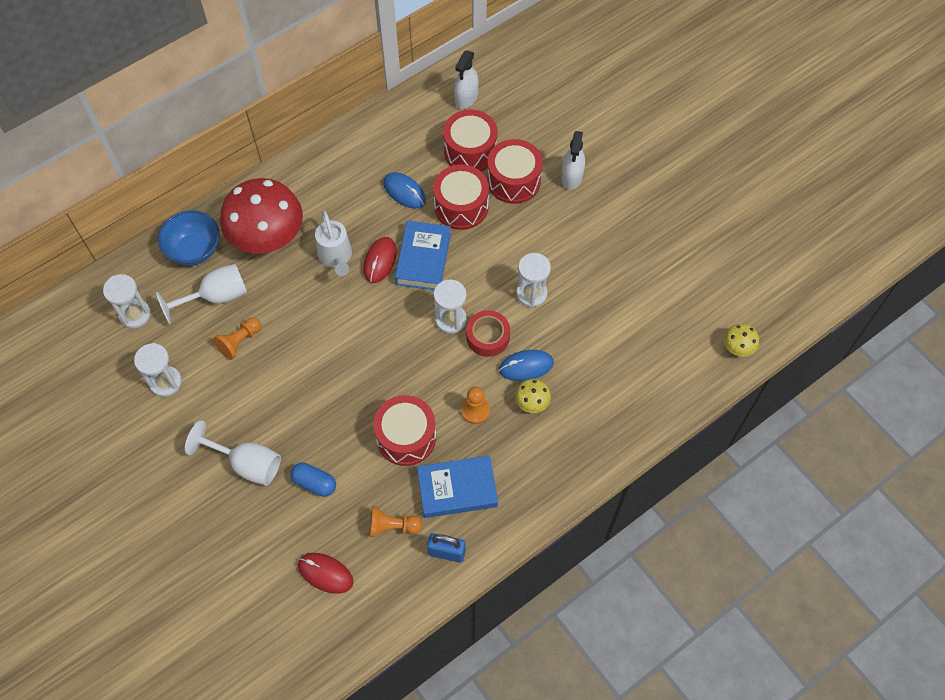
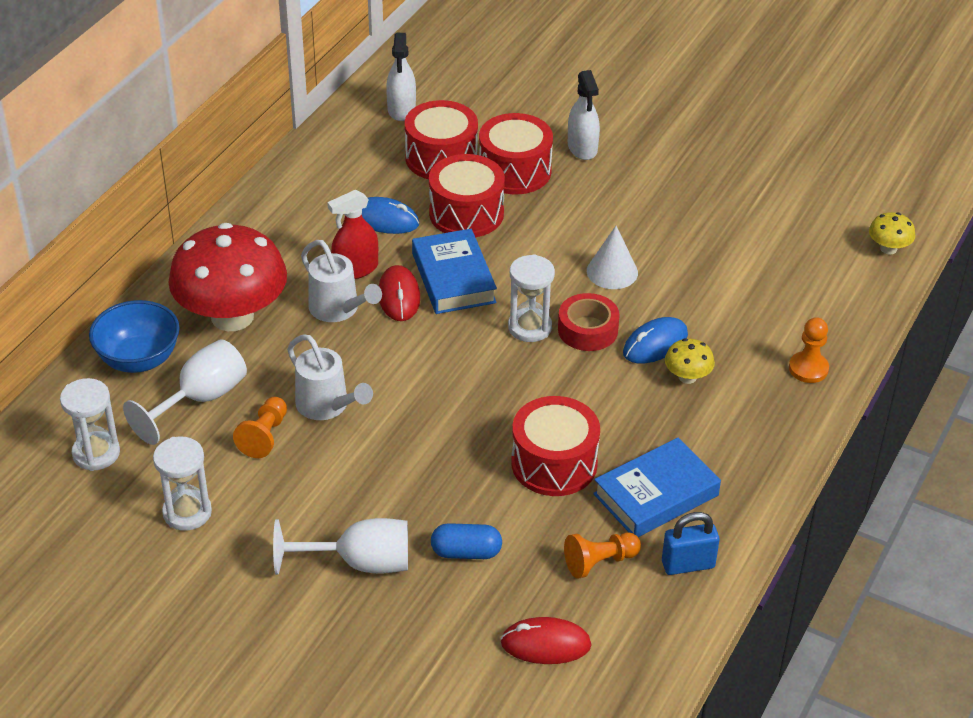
camera: 25 degrees left, 20 degrees down
orange pawn [461,386,490,424] -> orange pawn moved to [789,317,829,383]
white hourglass [516,253,551,308] -> white cone [587,226,638,289]
none -> white watering can [287,334,373,420]
none -> red spray bottle [327,190,378,279]

